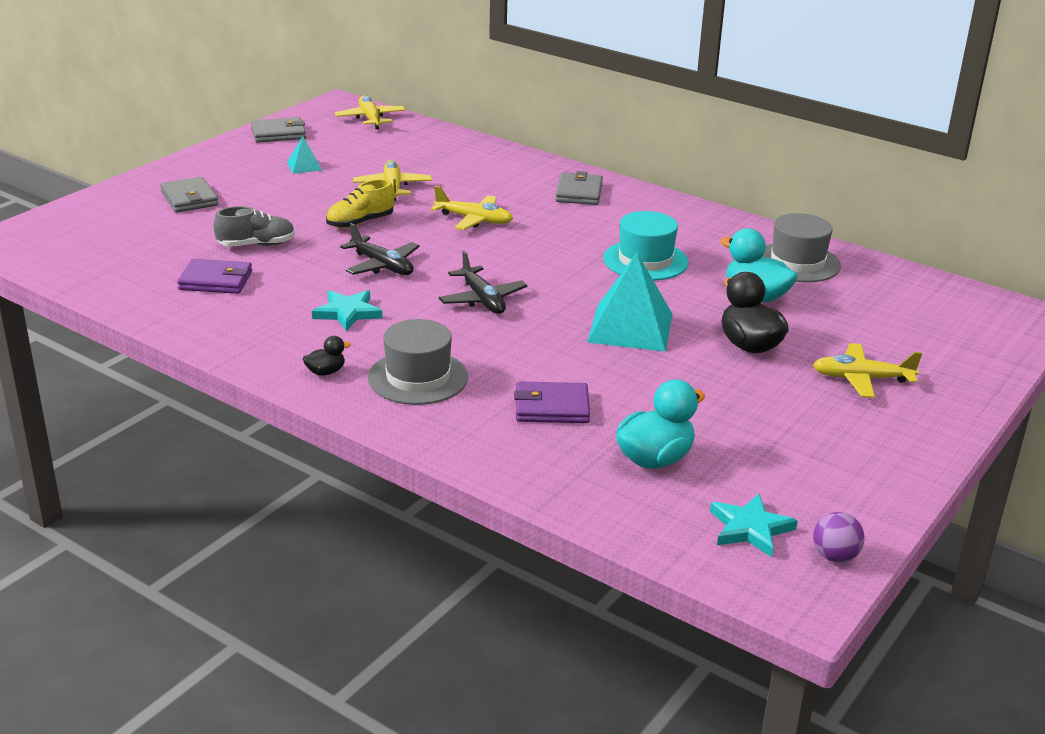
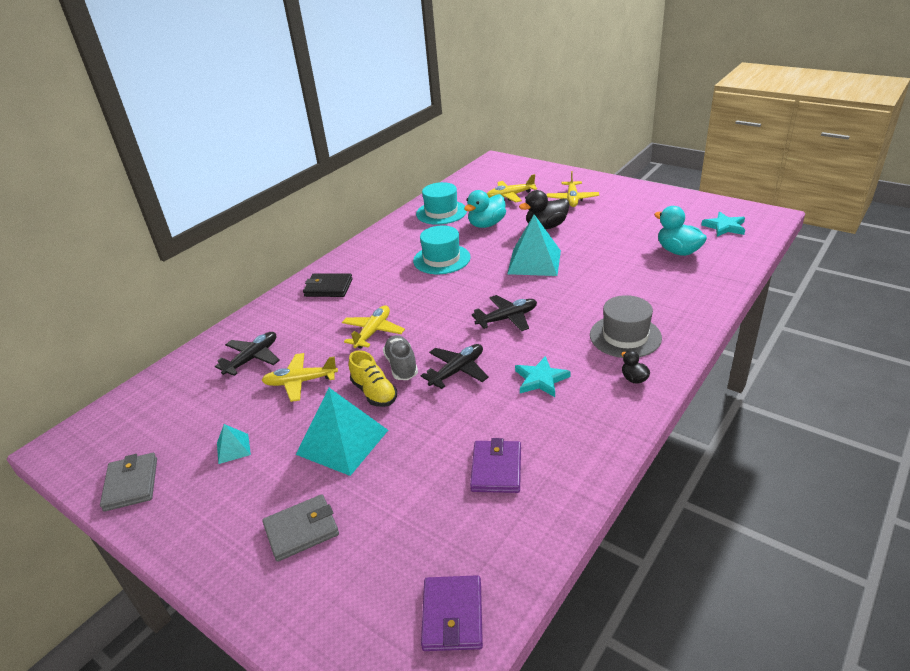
camera: 85 degrees left, 5 degrees up
grey shoe [213,206,295,247] -> grey shoe moved to [383,335,418,380]
yellow plane [335,96,406,129] -> yellow plane moved to [487,174,537,202]
purple wallet [514,381,590,423] -> purple wallet moved to [421,575,483,651]
grey wallet [555,171,603,205] -> black wallet [303,274,353,297]
grey hat [763,213,841,282] -> turquoise hat [416,182,467,225]
purple ball [813,512,865,563] -> none
none -> black plane [215,332,280,376]
none -> turquoise pyramid [296,388,388,476]

